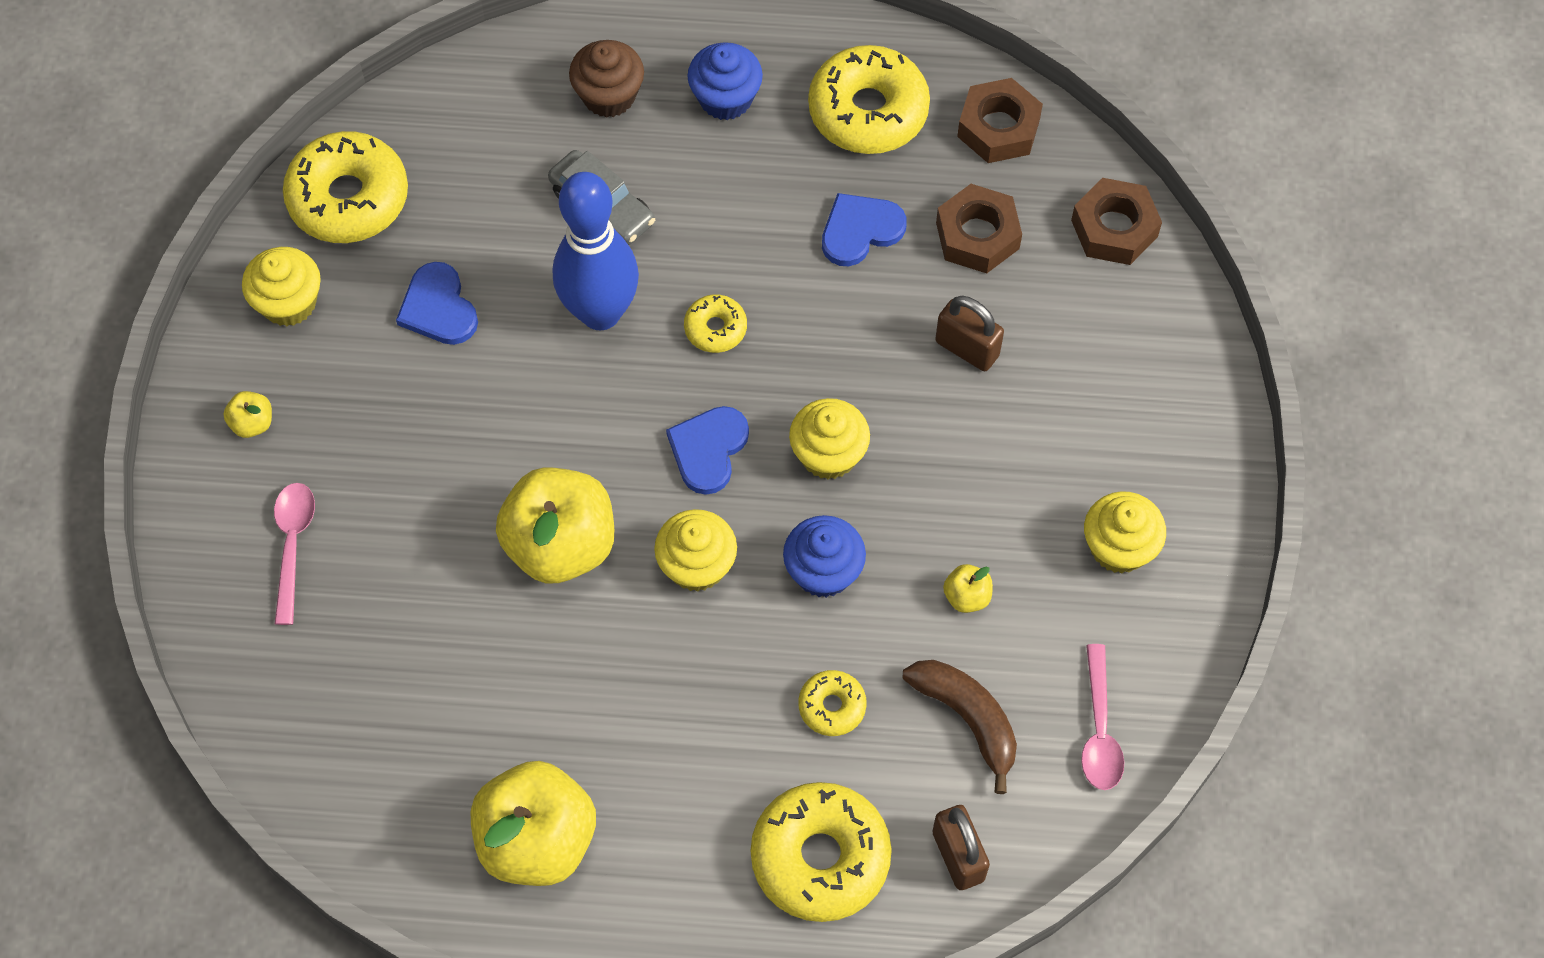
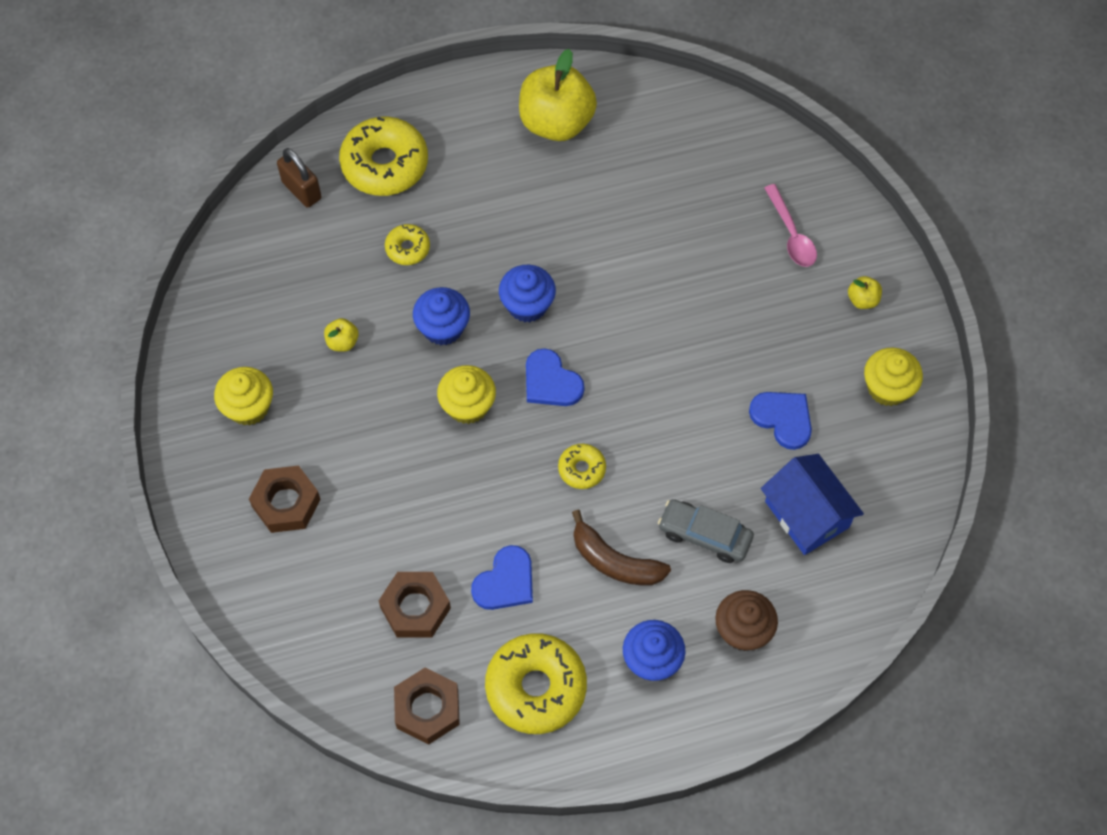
camera: 160 degrees right, 0 degrees up
yellow donut [283,131,408,243] -> none
yellow apple [496,467,614,583] -> none
blue bowling pin [553,172,639,330] -> none
yellow cupcake [654,509,737,592] -> blue cupcake [499,265,556,322]
blue heart [666,406,749,495] -> blue heart turned 135 degrees clockwise [526,348,584,406]
brown banana [903,660,1017,794] -> brown banana moved to [572,510,671,585]
brown padlock [935,295,1004,371] -> none
brown nut [1071,178,1162,265] -> brown nut moved to [249,466,321,533]
pink spoon [1081,644,1124,790] -> none
none -> blue house [761,454,864,555]

